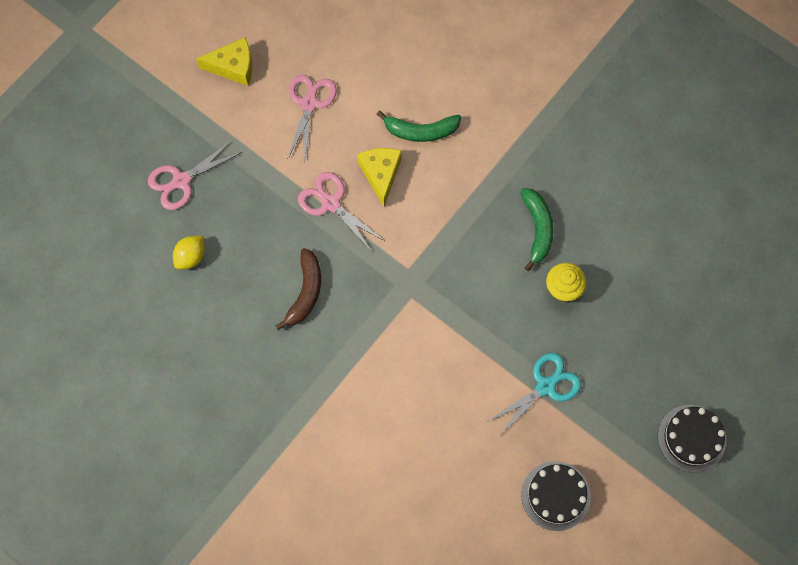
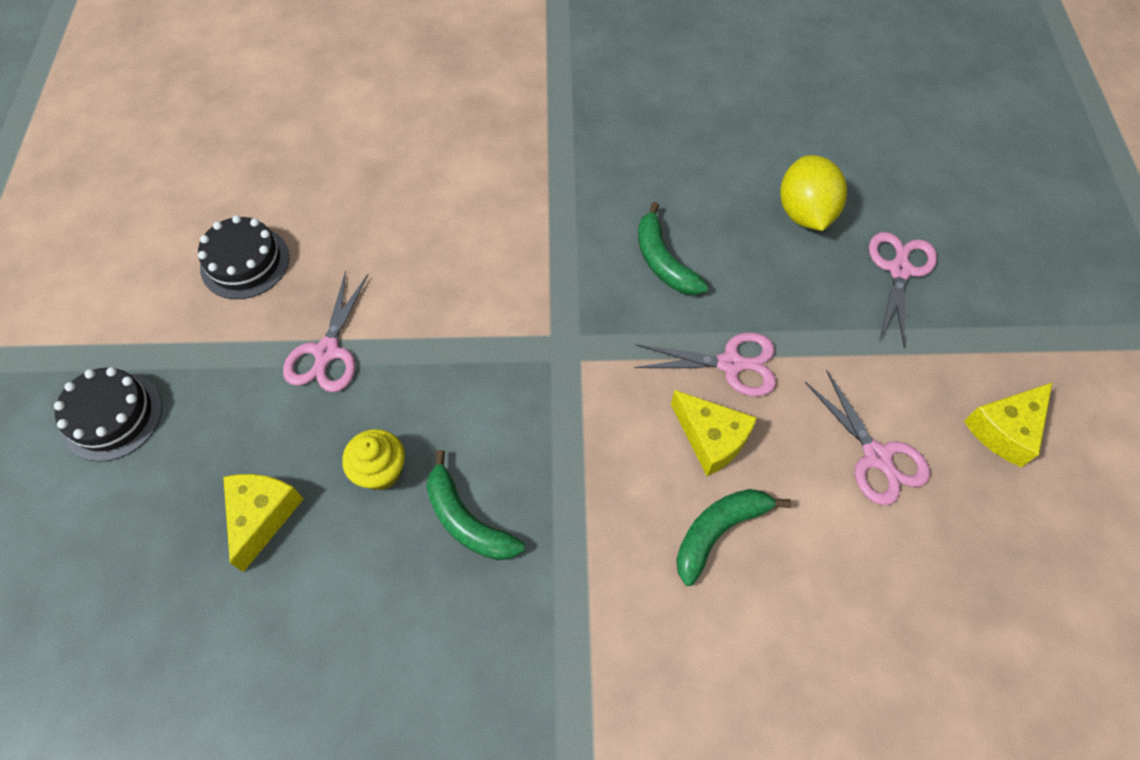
camera: 140 degrees right, 10 degrees down
yellow lemon [173,236,205,269] -> yellow lemon [780,155,847,231], size x1.65
brown banana [275,248,321,330] -> green banana [638,202,709,295]
turquoise scissors [487,353,581,436] -> pink scissors [283,271,368,392]
none -> yellow cheese [223,474,303,572]

